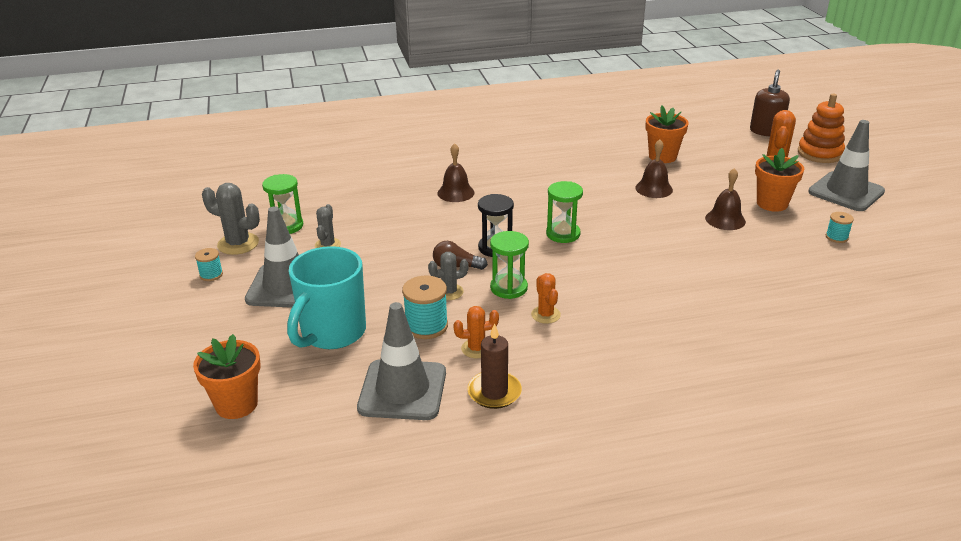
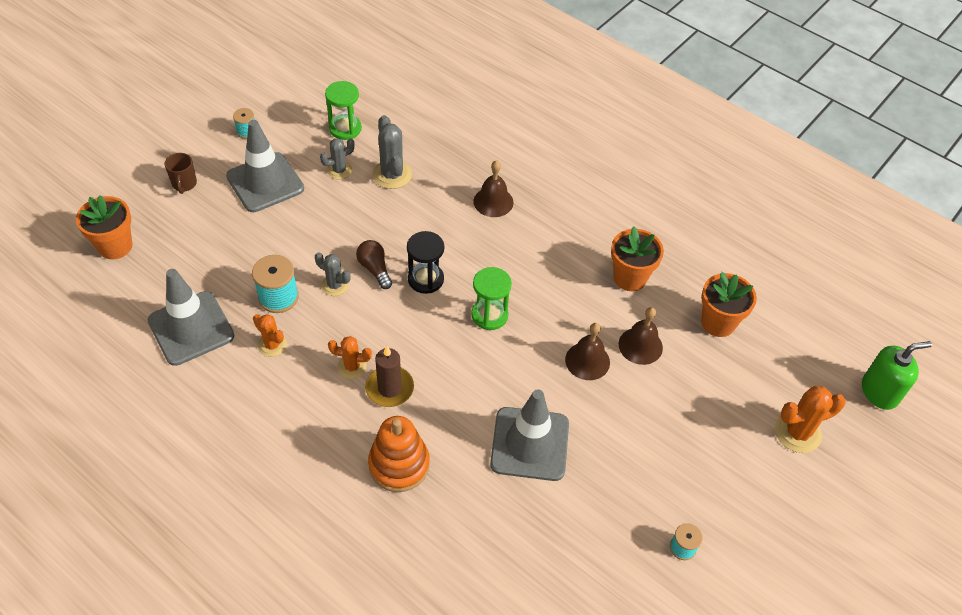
camera: 50 degrees right, 20 degrees up
grey cactus [202,183,260,255] -> grey cactus moved to [372,115,412,189]
turquoise mug [287,246,366,349] -> none
brown candle [467,323,522,409] -> brown candle moved to [365,346,414,407]
green hourglass [490,231,529,299] -> none
orange cactus [531,273,561,324] -> orange cactus turned 60 degrees clockwise [328,336,372,379]
brown bell [705,168,746,230] -> brown bell moved to [565,323,610,380]
brown soap dispenser [750,70,790,136] -> green soap dispenser [862,341,932,410]
orange flower pot [755,148,804,212] -> orange flower pot moved to [611,226,664,291]
orange stacking toy [798,94,845,163] -> orange stacking toy moved to [368,416,430,492]
grey traffic cone [808,120,885,211] -> grey traffic cone moved to [490,389,569,481]
none -> brown mug [164,153,197,194]

